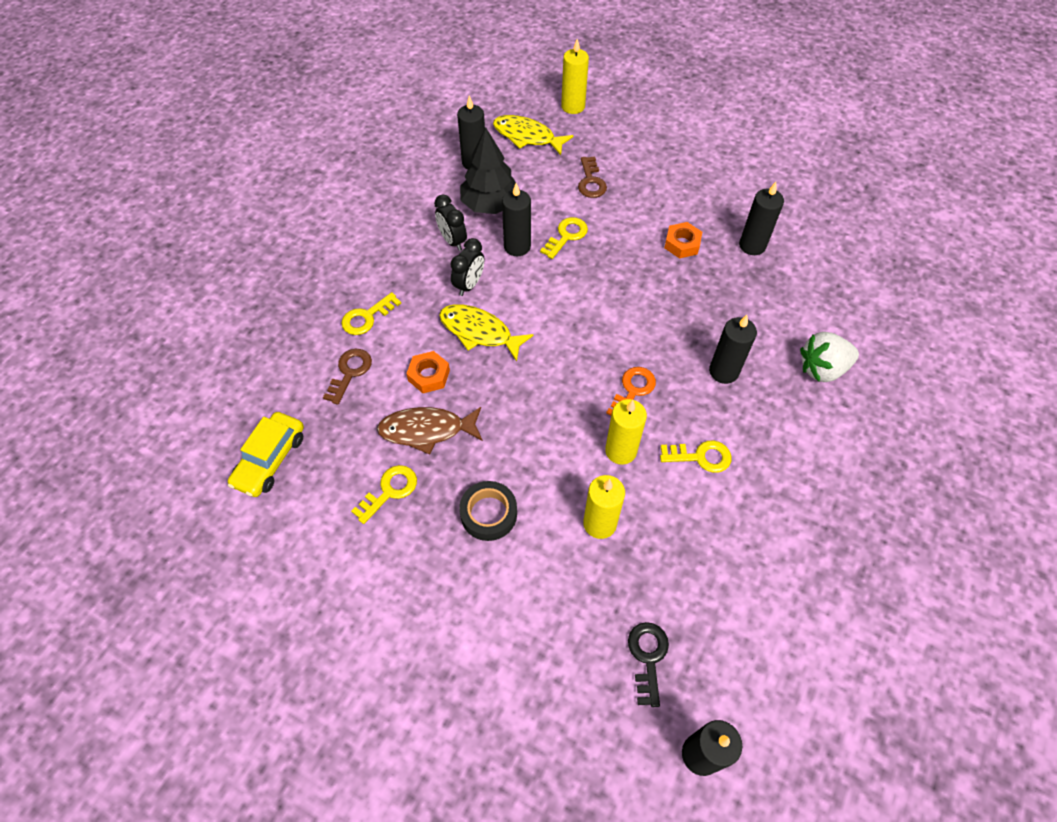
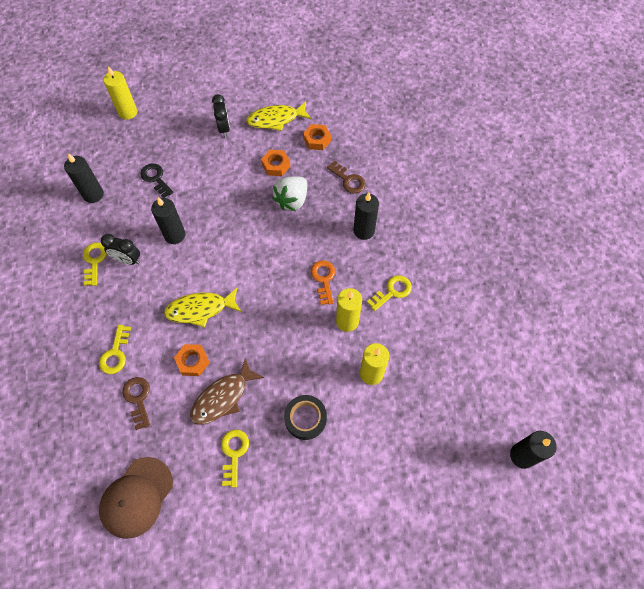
camera: 40 degrees left, 5 degrees up
yellow car [228,412,304,497] -> brown cap [99,457,173,539]
black clock [451,238,484,296] -> black clock moved to [212,94,230,137]
black tree [460,127,520,214] -> none
yellow fish [493,115,573,155] -> yellow fish moved to [246,101,312,131]
yellow key [540,217,588,259] -> yellow key moved to [83,243,107,286]
brown key [578,156,607,198] -> brown key moved to [327,161,366,193]
black key [628,622,669,707] -> black key moved to [140,163,173,198]
black candle [739,182,784,255] -> orange nut [303,124,331,150]
white strawberry [800,332,859,382] -> white strawberry moved to [272,176,307,211]

